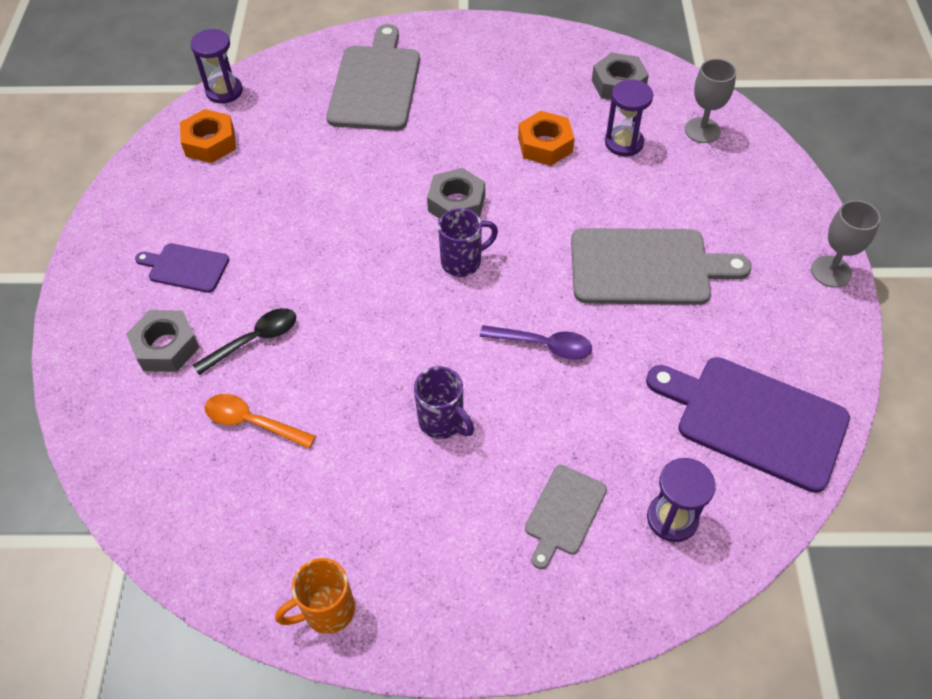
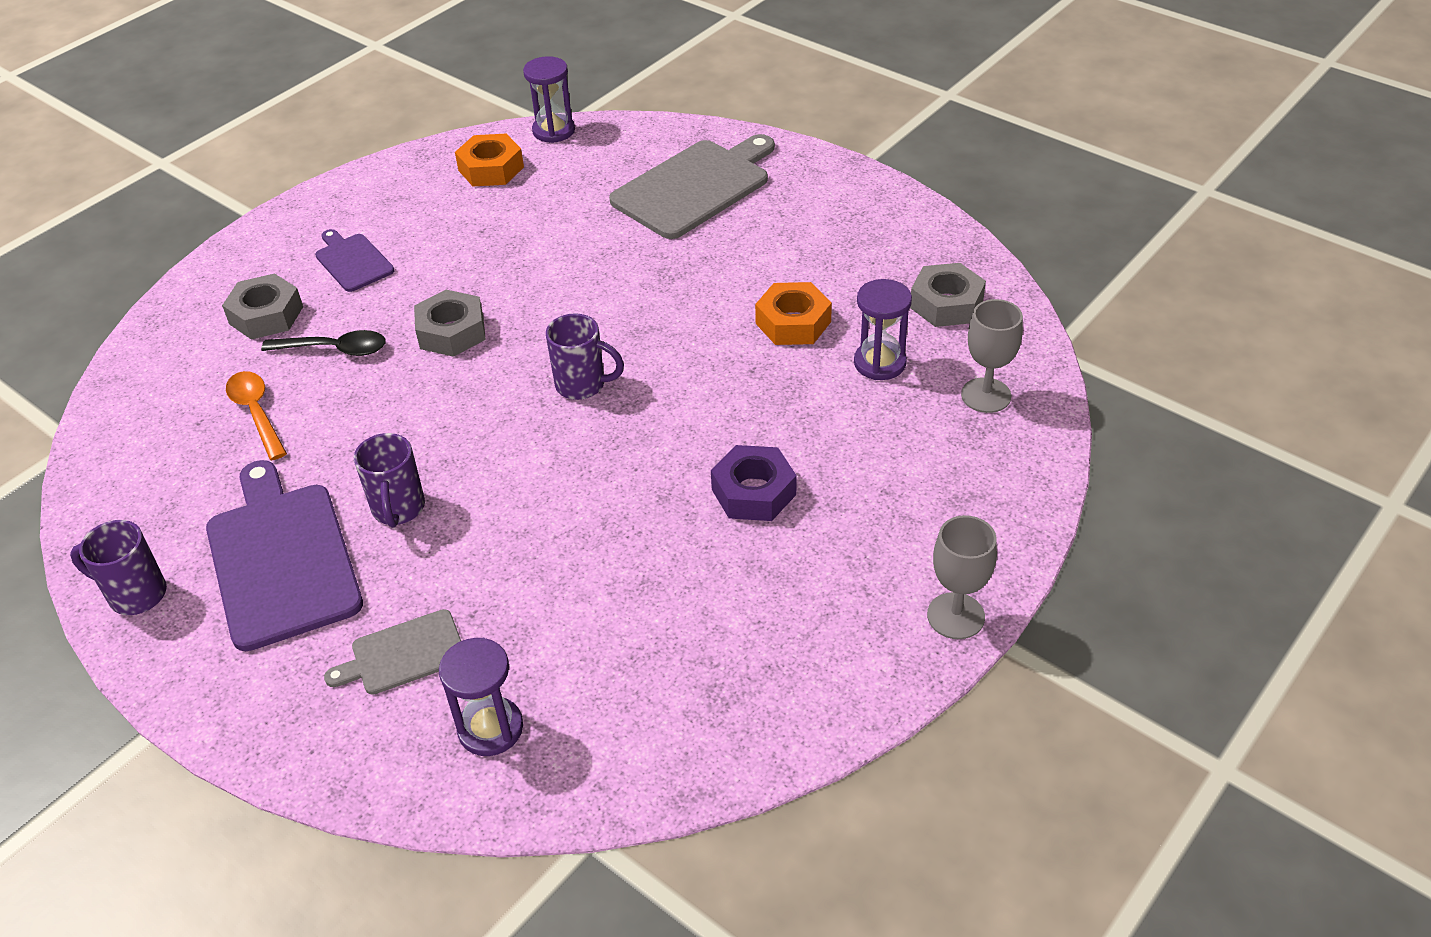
camera: 40 degrees right, 10 degrees down
orange mug [275,558,355,634] -> purple mug [70,520,167,615]
grey nut [427,168,485,219] -> grey nut moved to [414,290,486,357]
purple spoon [480,325,592,360] -> none
grey cutting board [571,228,752,305] -> purple nut [711,445,797,521]
purple cutting board [646,357,850,493] -> purple cutting board moved to [206,460,363,651]

